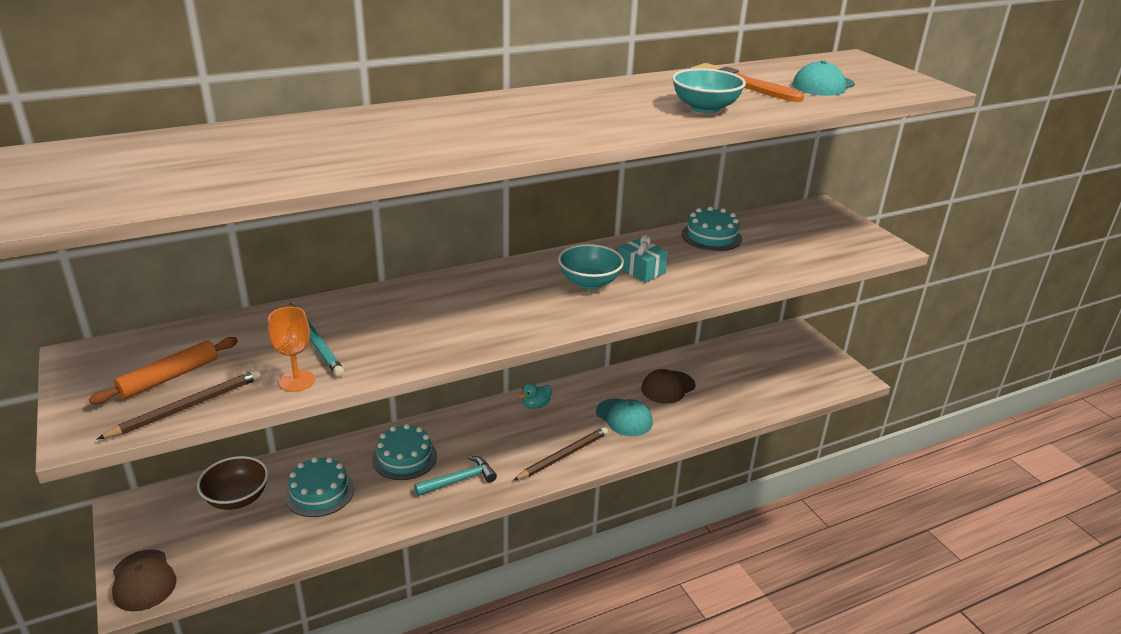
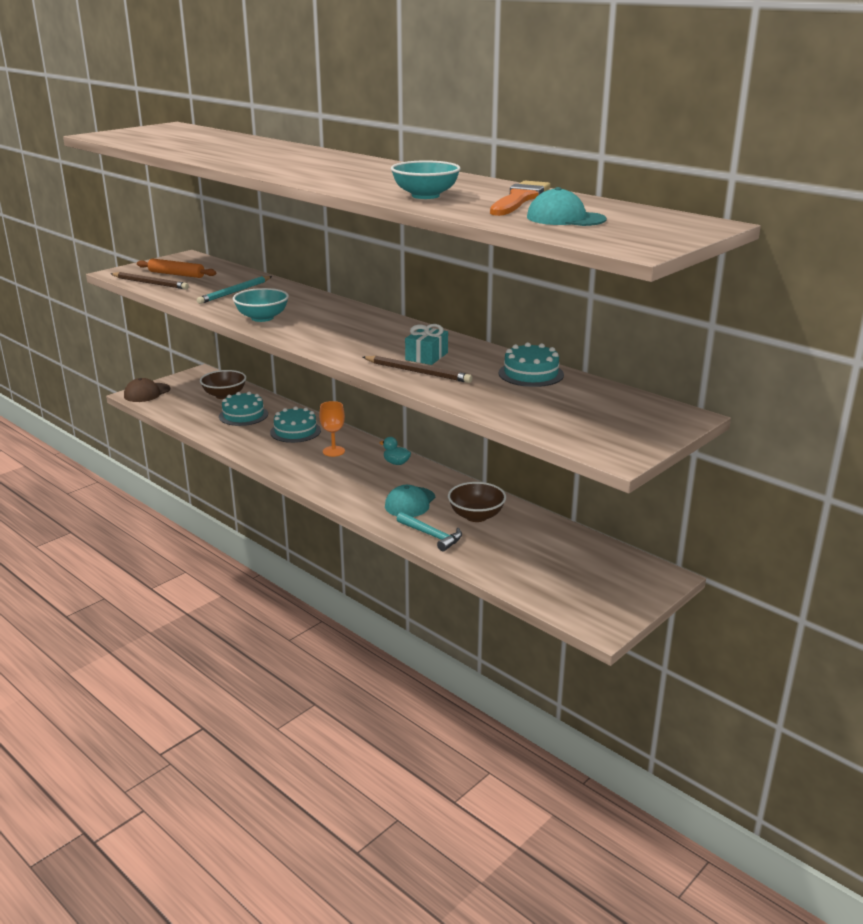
camera: 70 degrees right, 5 degrees down
orange goblet [268,307,315,392] -> orange goblet moved to [319,401,345,457]
turquoise hammer [414,456,497,496] -> turquoise hammer moved to [397,512,462,551]
brown pencil [513,427,608,481] -> brown pencil moved to [363,356,472,383]
turquoise bowl [558,244,624,289] -> turquoise bowl moved to [233,288,289,322]
brown cap [641,369,696,404] -> brown bowl [448,482,506,522]

